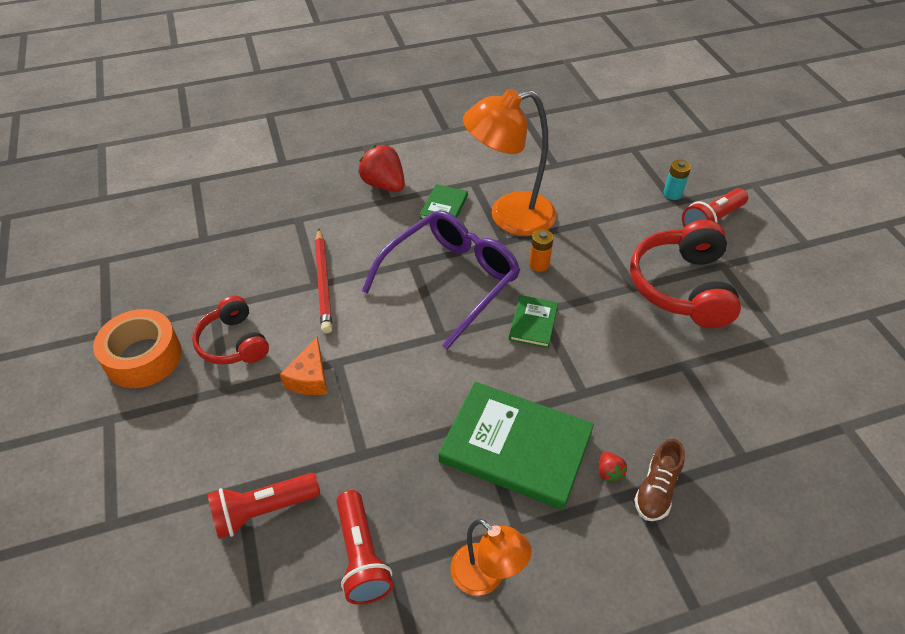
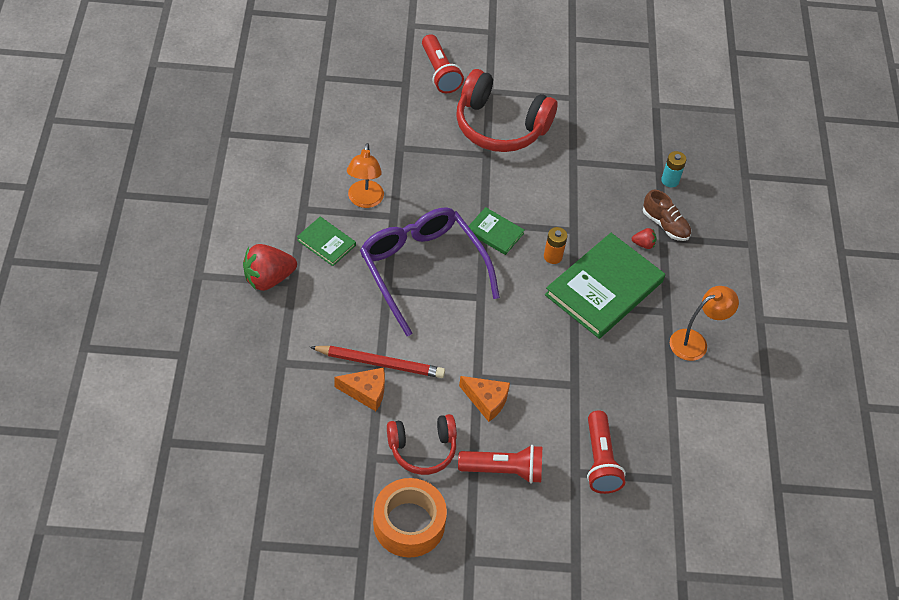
camera: 75 degrees left, 5 degrees up
red flashlight [337,490,393,605] -> red flashlight moved to [458,445,542,484]
orange lamp [463,89,556,236] -> orange lamp [347,143,384,208], size x0.57
orange battery [529,229,554,272] -> orange battery moved to [544,227,567,264]
turquoise battery [663,160,691,200] -> turquoise battery moved to [661,151,686,187]
none -> orange cheese [335,368,385,411]

